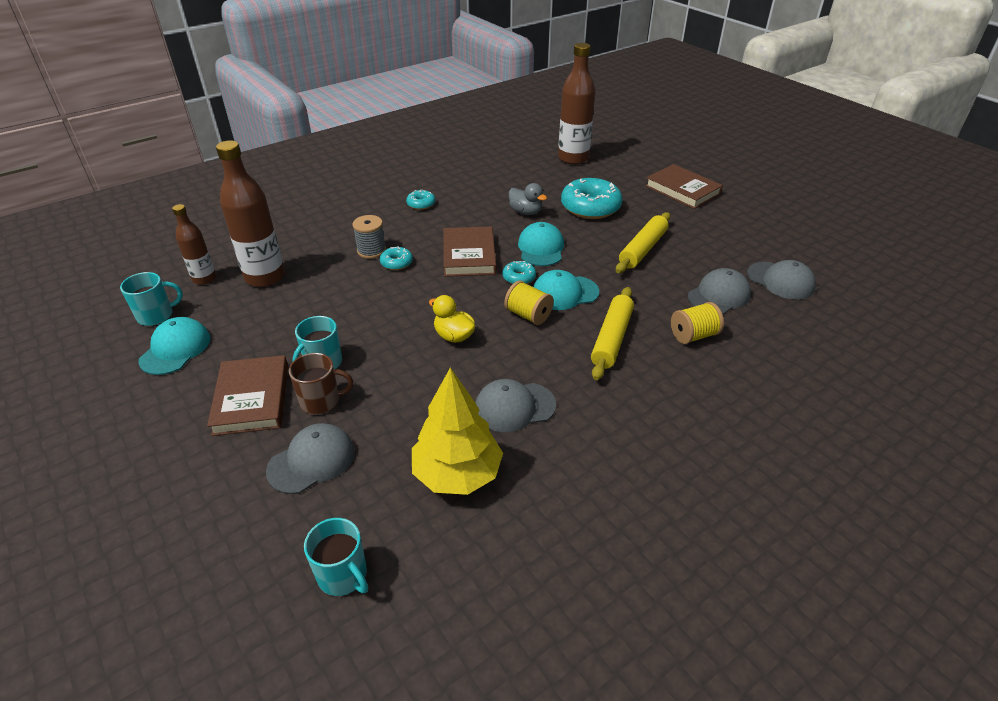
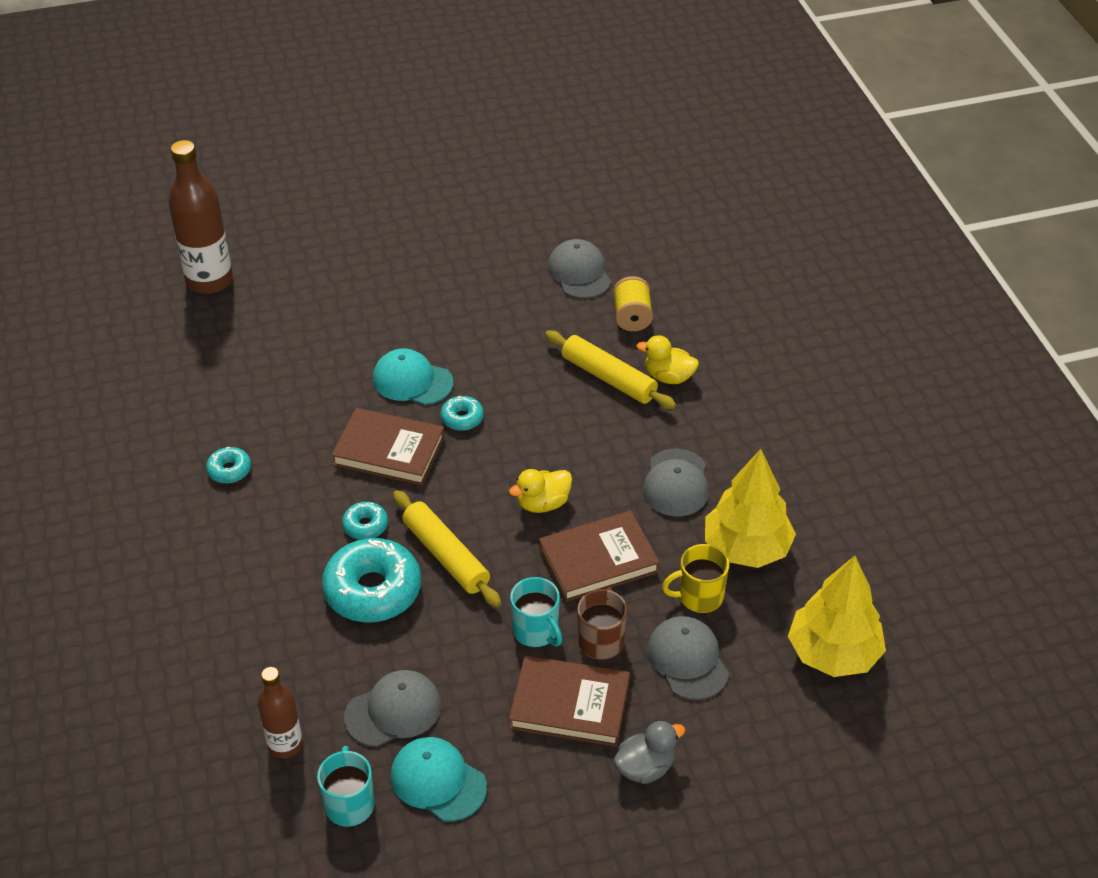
camera: 70 degrees left, 5 degrees up
brown bottle [216,140,285,287] -> none
turquoise mug [304,518,368,596] -> yellow tree [788,556,886,677]
grey spool [353,215,386,259] -> none
yellow spool [504,281,554,325] -> none
grey duck [509,183,547,215] -> grey duck moved to [614,721,686,784]
turquoise cap [533,270,599,310] -> none
turquoise donut [561,178,622,219] -> turquoise donut moved to [322,538,421,622]
yellow rolling pin [616,212,670,273] -> yellow rolling pin moved to [393,490,501,607]
brown book [645,164,723,209] -> brown book moved to [539,511,660,602]
grey cap [747,260,816,299] -> grey cap moved to [344,670,441,747]
none -> yellow duck [637,335,699,384]
none -> yellow mug [662,544,729,613]

